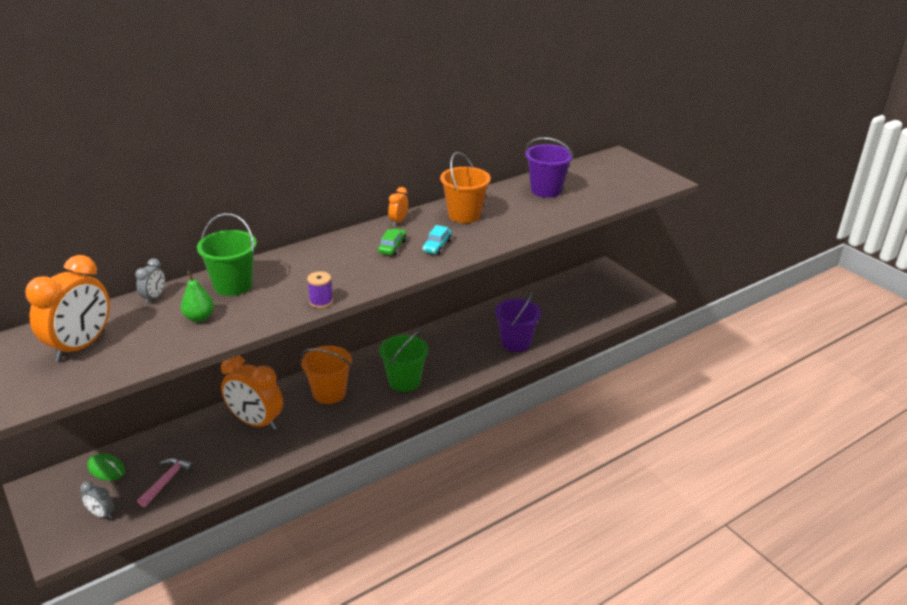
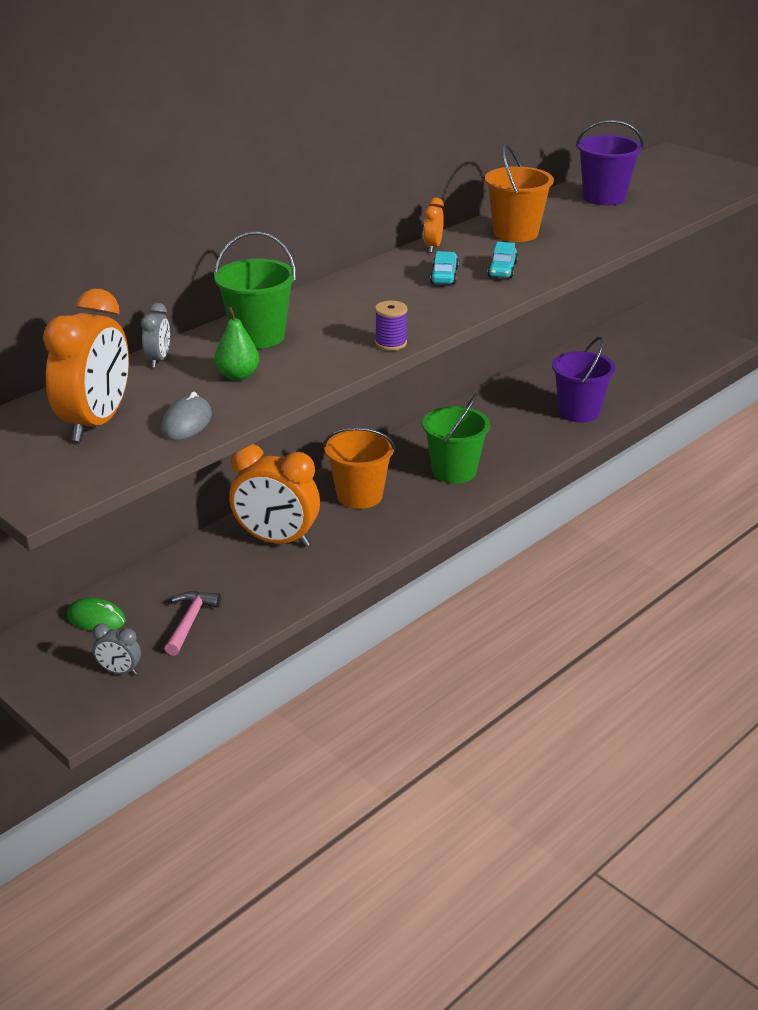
camera: 10 degrees left, 0 degrees up
green car [378,228,406,255] -> turquoise car [430,251,459,285]
none -> grey mouse [161,392,212,440]

